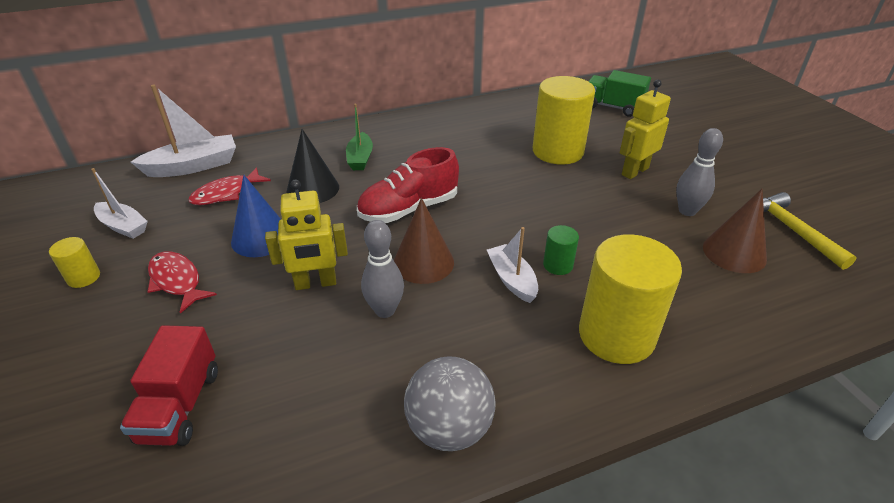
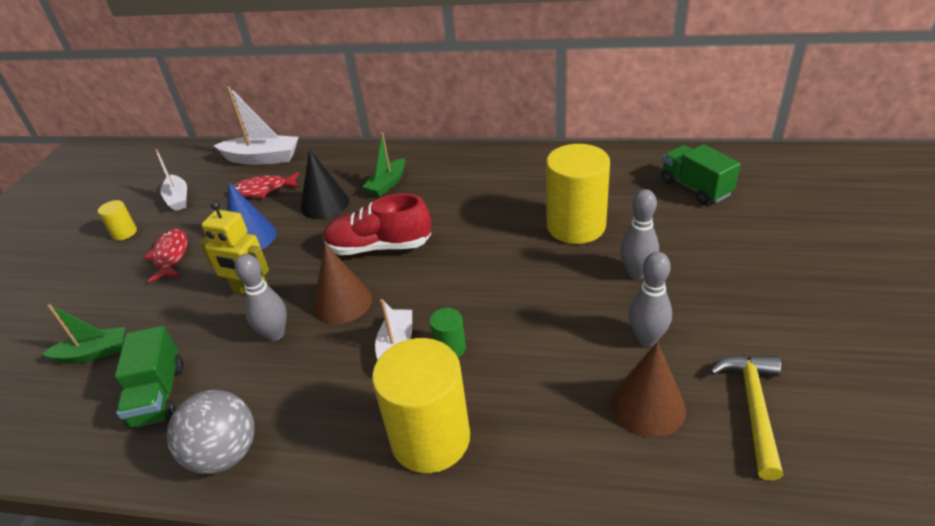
camera: 35 degrees right, 0 degrees up
red truck [120,325,218,446] -> green boat [42,304,125,364]
yellow robot [620,80,671,179] -> grey bowling pin [620,189,659,279]
none -> green truck [115,326,184,429]

